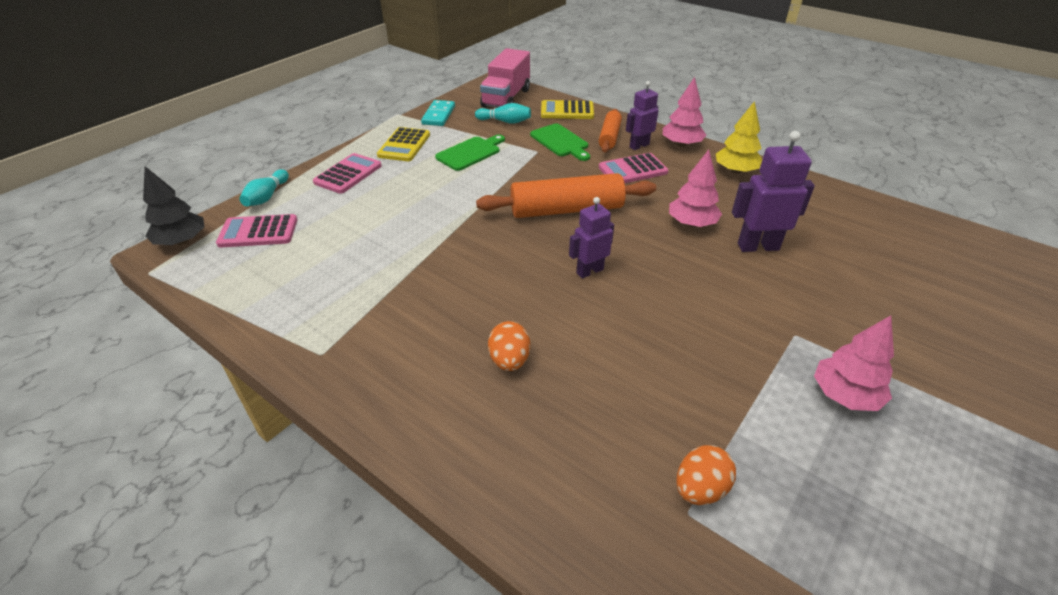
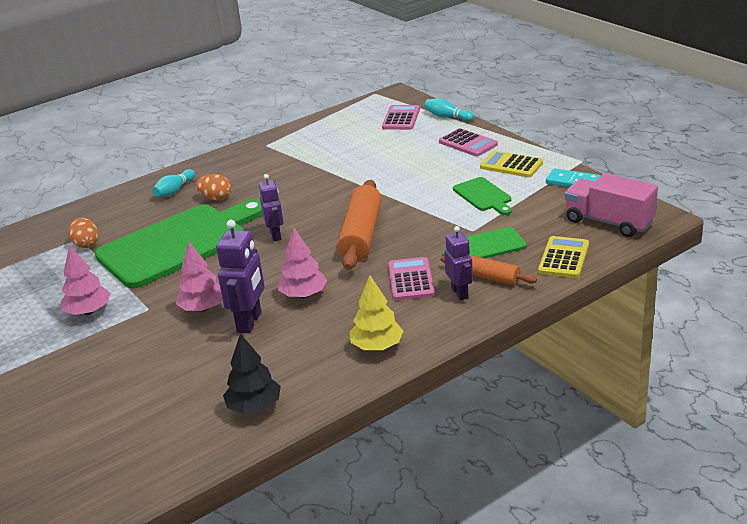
camera: 110 degrees right, 10 degrees down
black tree [143,166,205,245] -> black tree moved to [223,333,281,414]
turquoise bowling pin [475,103,531,124] -> turquoise bowling pin moved to [152,169,195,197]
pink tree [663,77,706,147] -> pink tree moved to [176,241,222,312]
none -> green cutting board [95,199,263,288]

